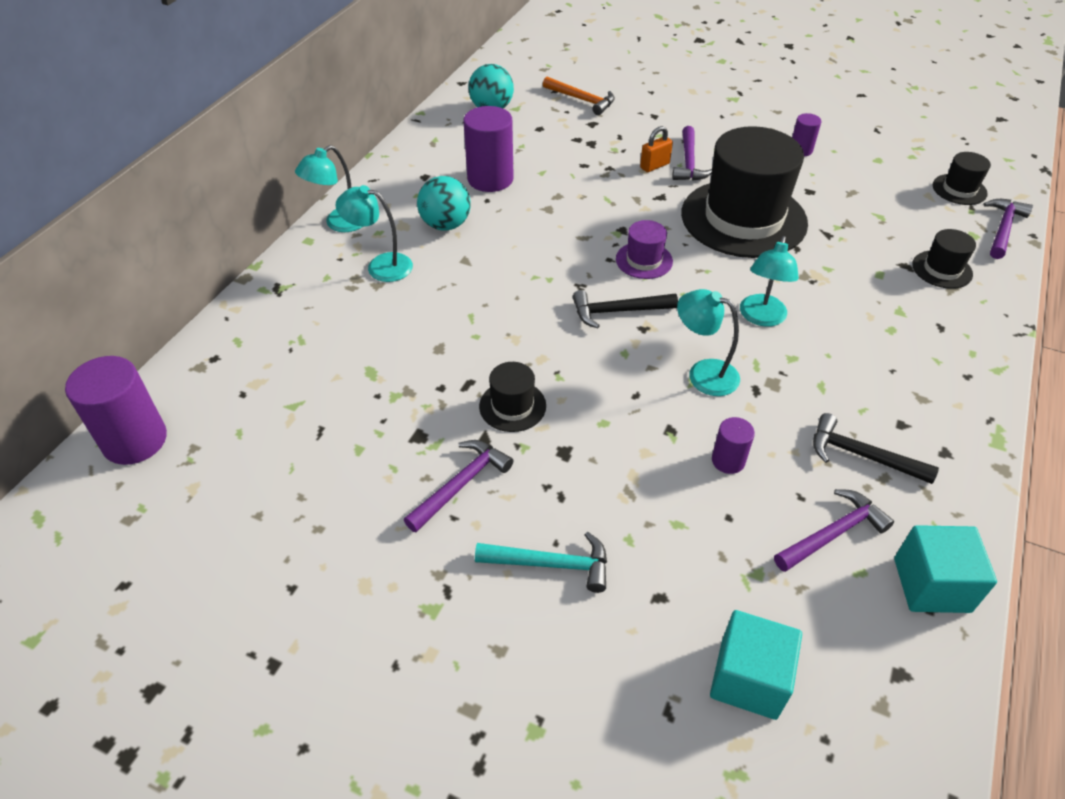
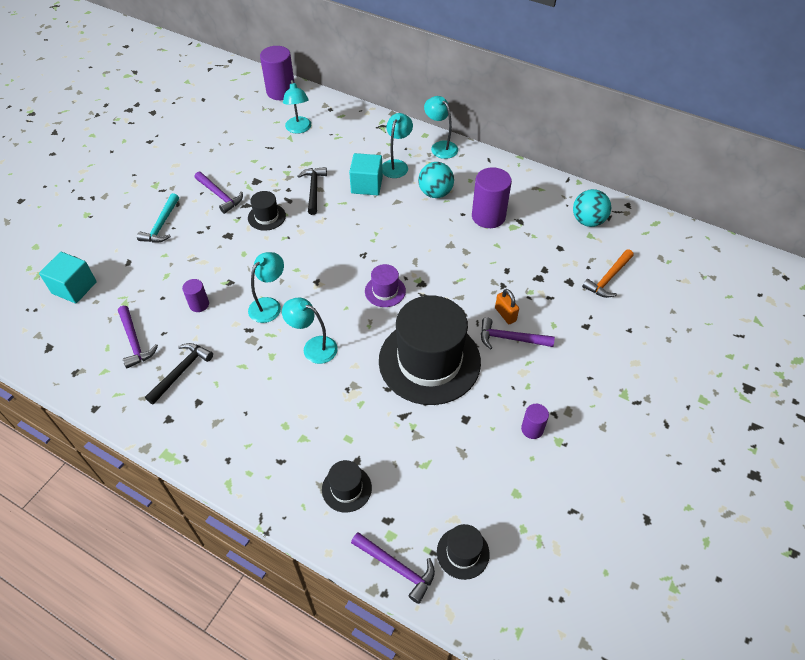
camera: 95 degrees right, 5 degrees up
black hammer [573,290,678,328] -> black hammer moved to [298,167,327,215]
turquoise cube [894,525,997,613] -> turquoise cube moved to [349,153,383,195]
none -> turquoise lamp [283,80,311,134]

